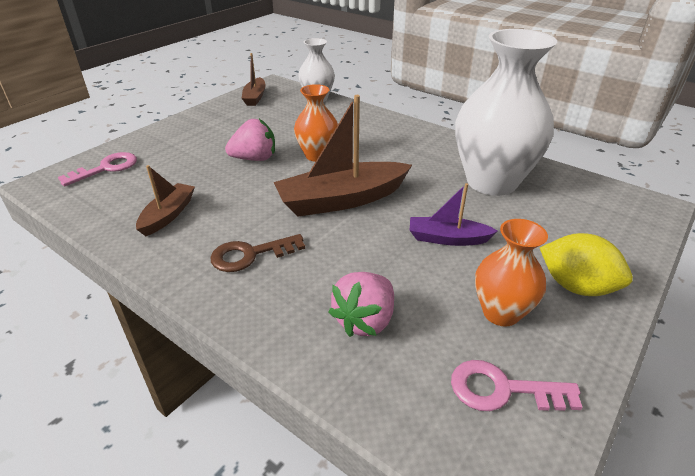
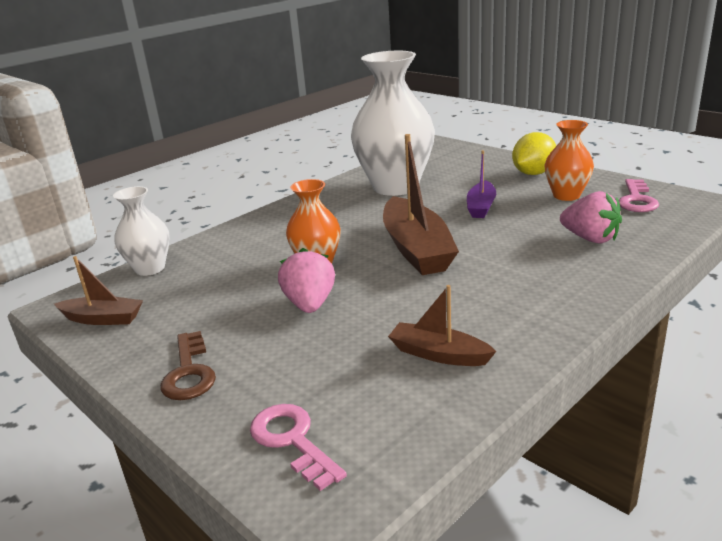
camera: 80 degrees left, 10 degrees down
brown key [211,234,305,272] -> brown key moved to [160,331,216,400]

